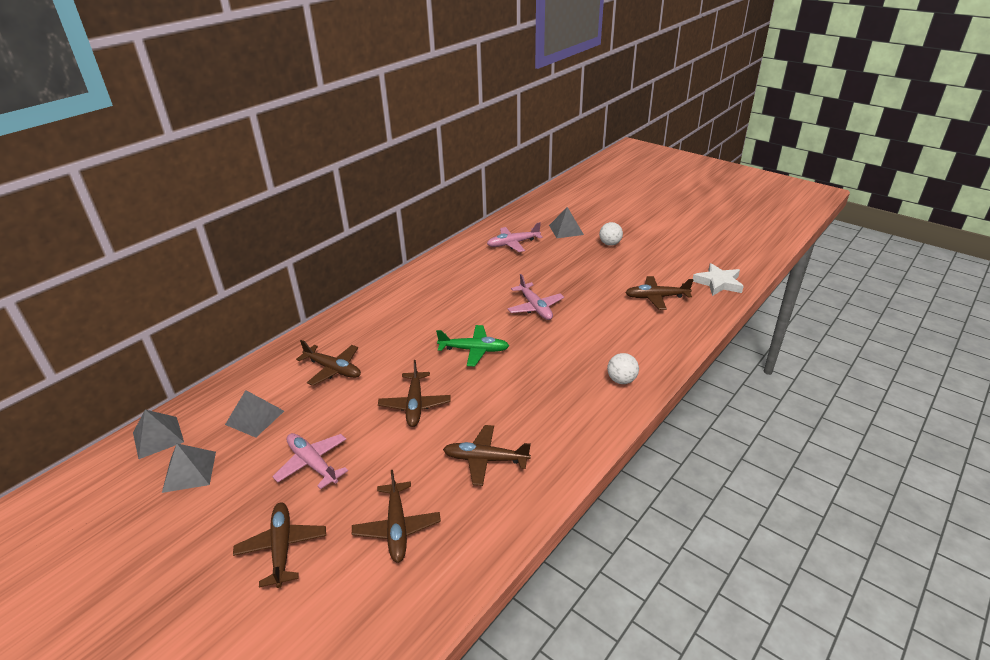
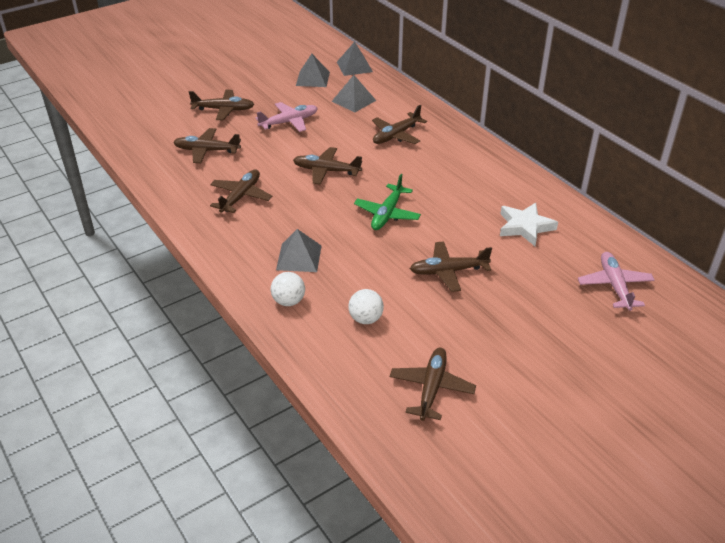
camera: 105 degrees right, 5 degrees up
pink plane [508,274,564,320] -> brown plane [410,241,492,292]
grey pyramid [549,207,584,238] -> grey pyramid moved to [276,229,322,272]
white ball [599,222,623,246] -> white ball moved to [348,289,384,324]
white star [693,263,744,296] -> white star moved to [500,202,558,246]

